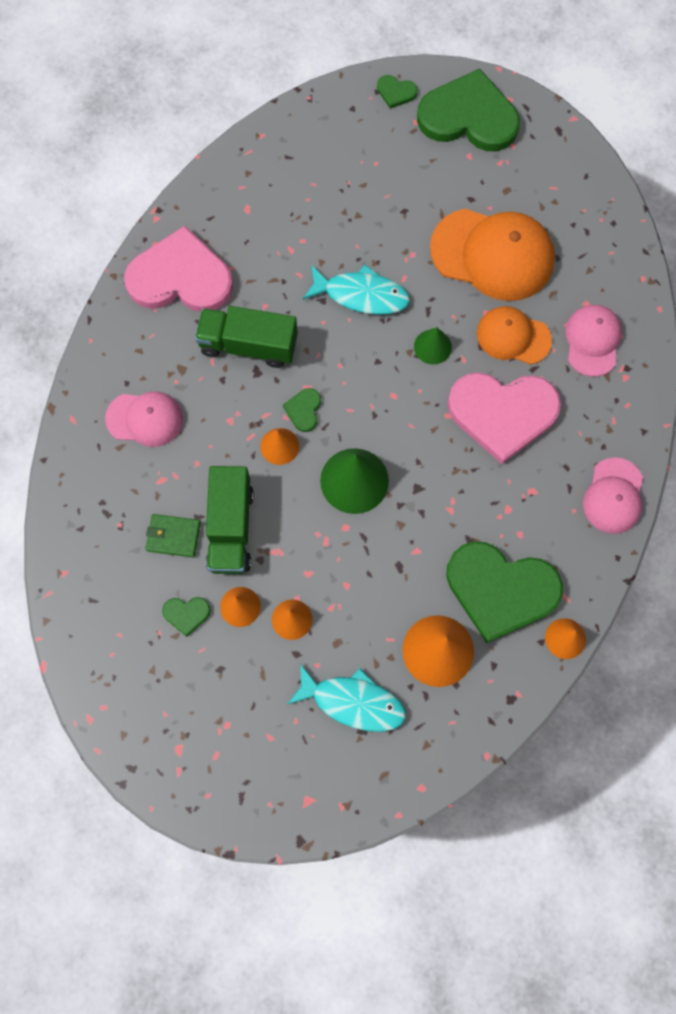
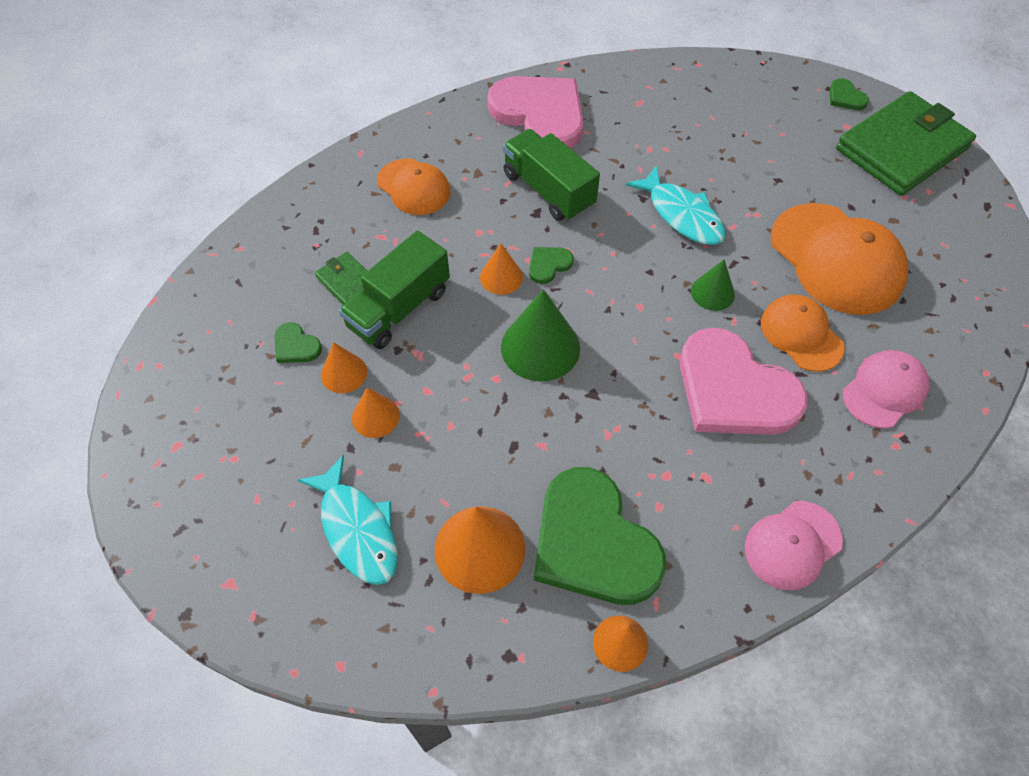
camera: 40 degrees right, 15 degrees down
pink cap [105,392,183,447] -> orange cap [377,158,450,215]
green heart [417,69,520,151] -> green wallet [836,91,976,196]

